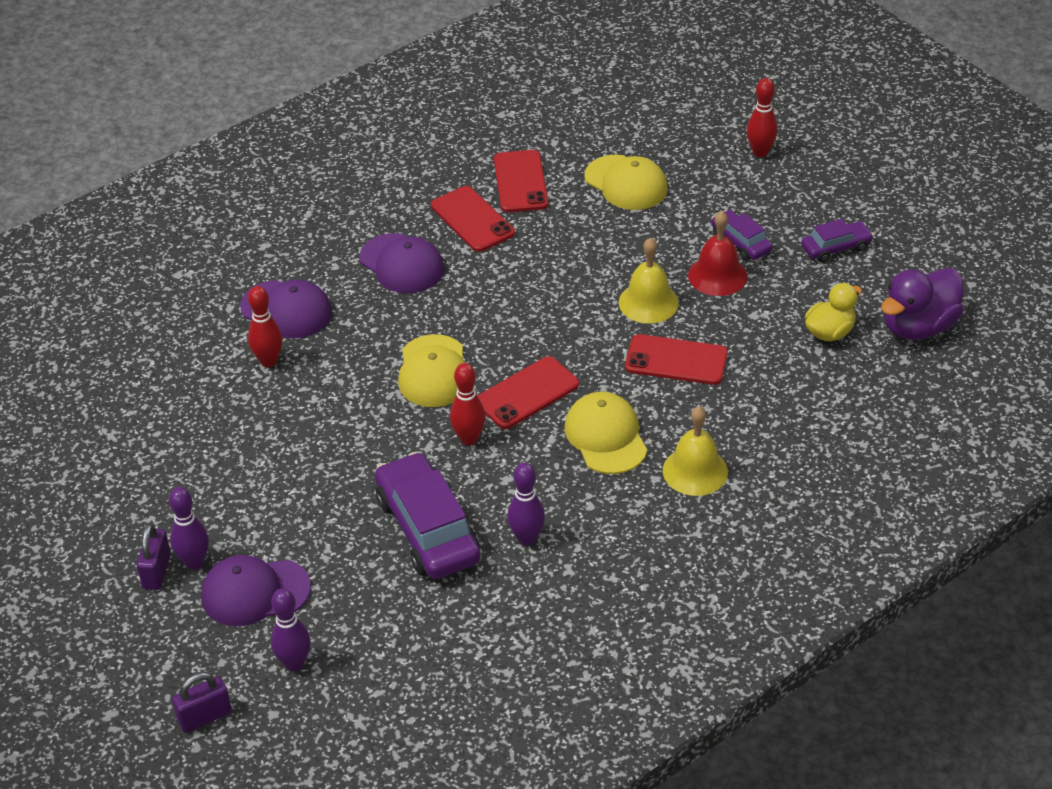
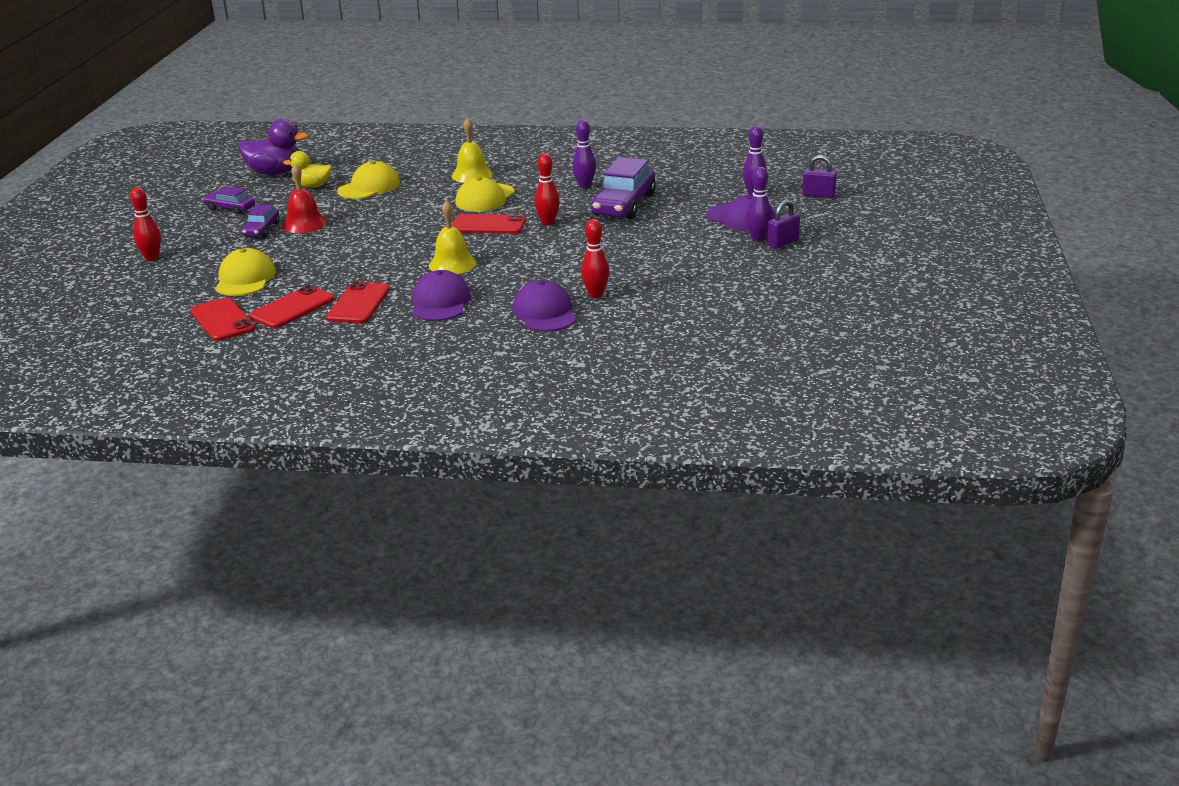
camera: 135 degrees left, 15 degrees down
yellow cap [398,334,465,407] -> yellow cap moved to [337,161,400,199]
yellow bell [619,238,679,323] -> yellow bell moved to [429,200,476,274]
red phone [625,334,728,385] -> red phone moved to [190,297,255,341]

